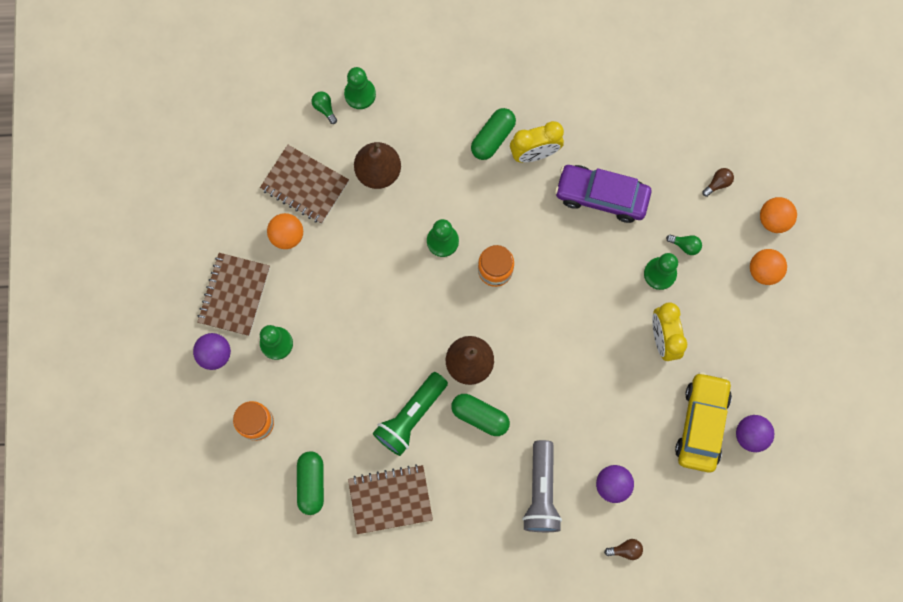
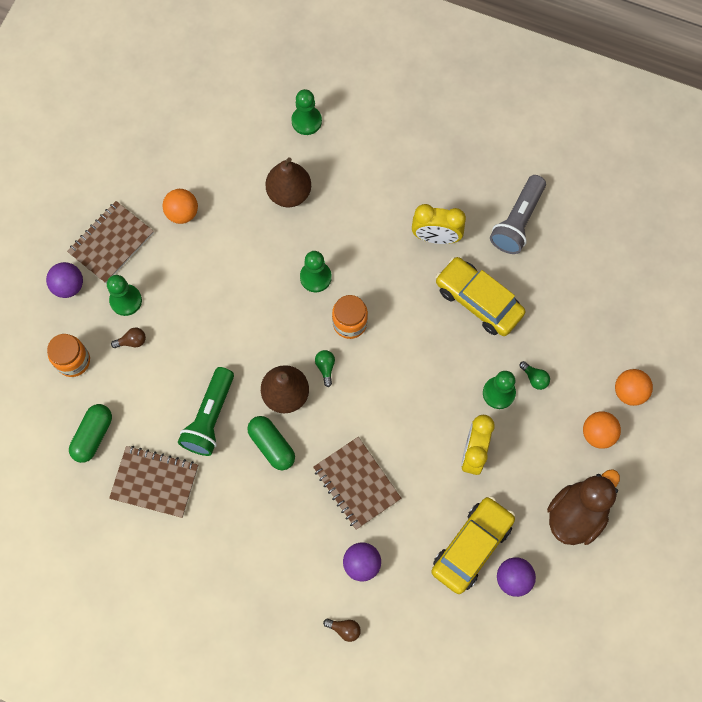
camera: 25 degrees right, 5 degrees down
brown notebook [260,145,349,224] -> brown notebook moved to [313,437,402,530]
green light bulb [312,91,337,124] -> green light bulb moved to [315,350,335,387]
green flashlight [373,372,448,456] -> green flashlight turned 45 degrees counterclockwise [178,367,234,456]
green capsule [471,108,516,160] -> none
grey flashlight [522,440,562,532] -> grey flashlight moved to [490,175,546,254]
purple car [555,165,652,223] -> yellow car [435,257,525,336]
brown light bulb [702,168,734,197] -> brown light bulb moved to [111,328,146,348]
none -> brown duck [547,469,620,545]

